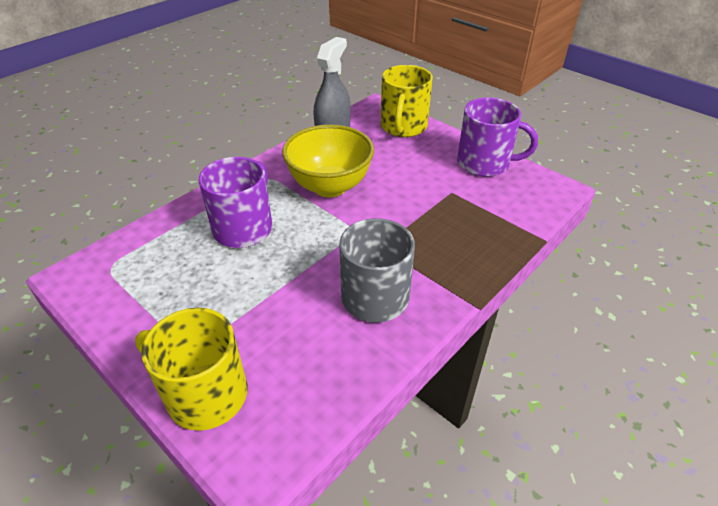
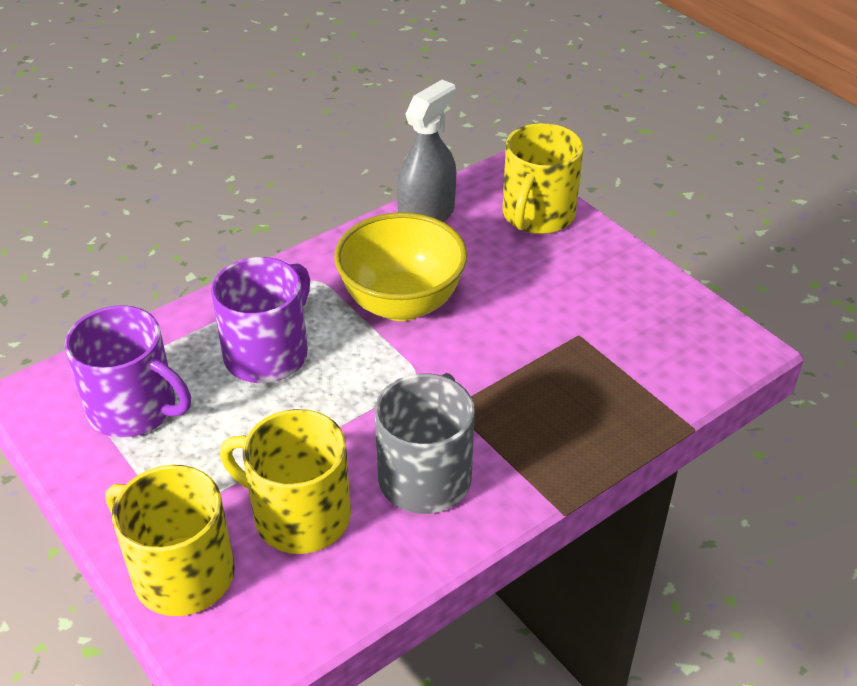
camera: 10 degrees right, 0 degrees up
purple mug [457,98,538,177] -> purple mug moved to [65,305,191,438]
none -> yellow mug [220,409,351,554]

